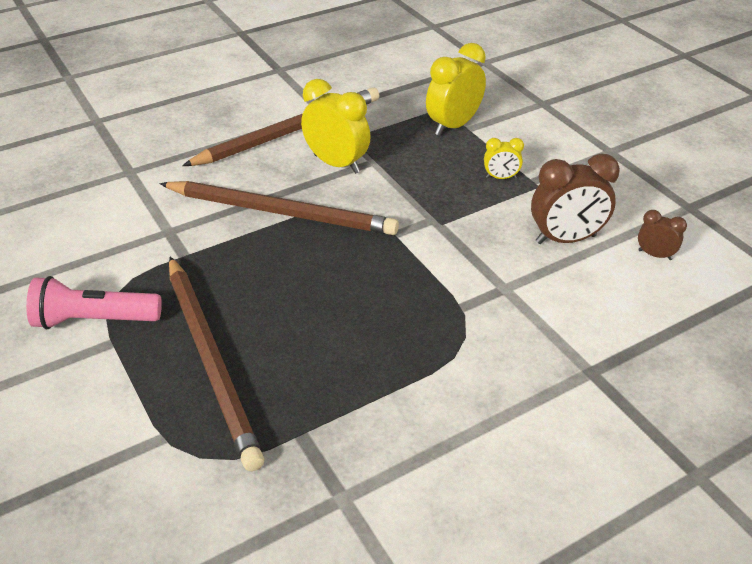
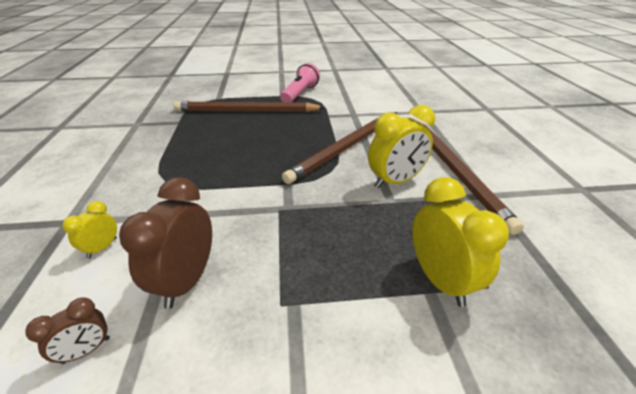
camera: 115 degrees right, 5 degrees down
yellow clock [484,138,524,179] -> yellow clock moved to [62,201,117,259]

